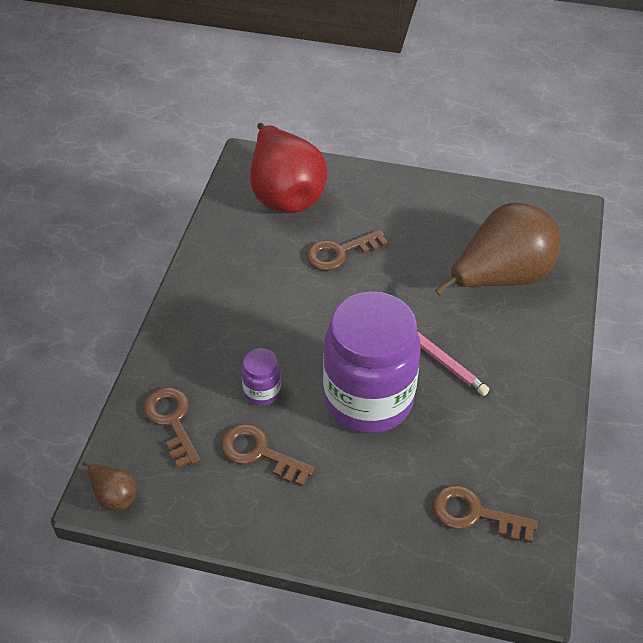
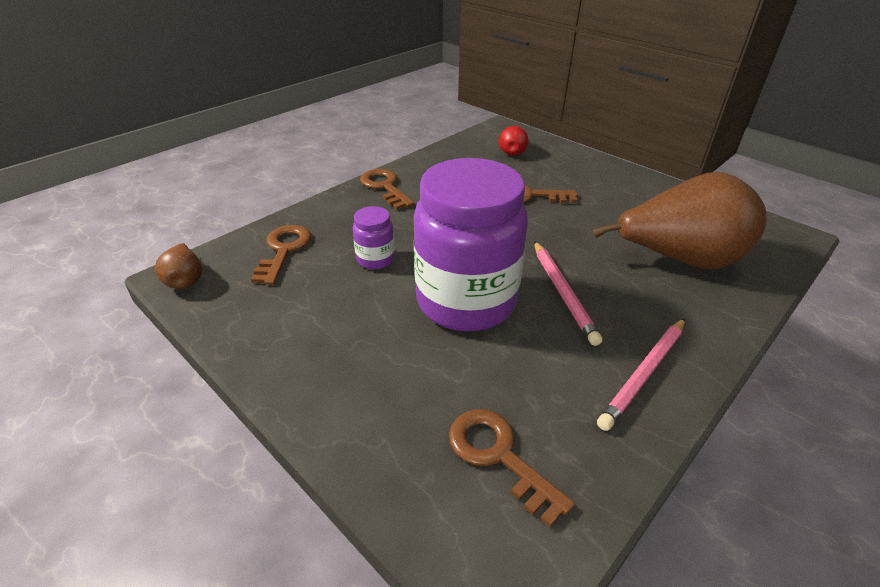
camera: 30 degrees right, 10 degrees down
brown key [221,424,315,487] -> brown key moved to [360,169,414,210]
red pear [250,123,327,213] -> red pear [499,126,528,156], size x0.42
none -> pink pencil [597,318,685,431]

